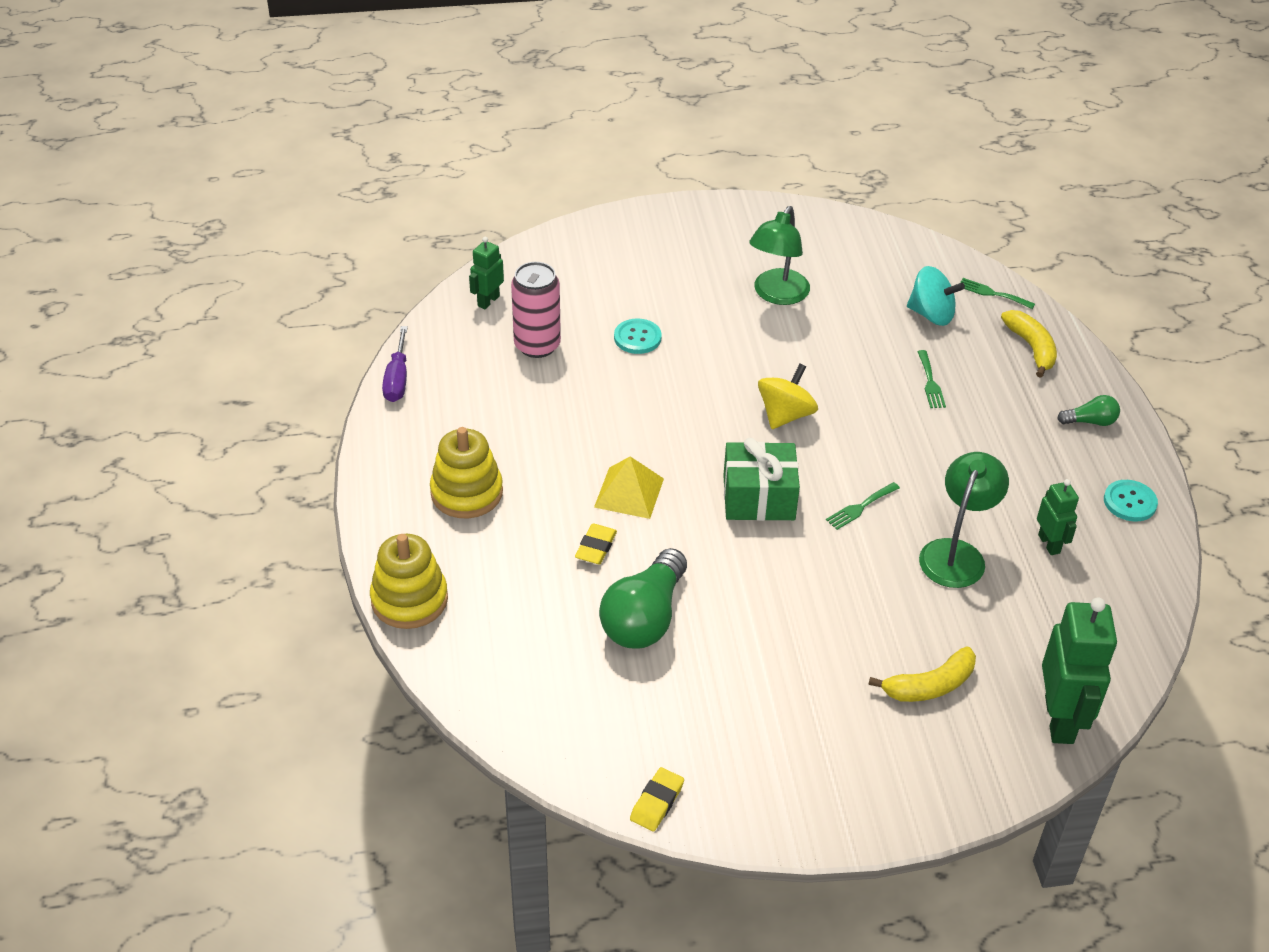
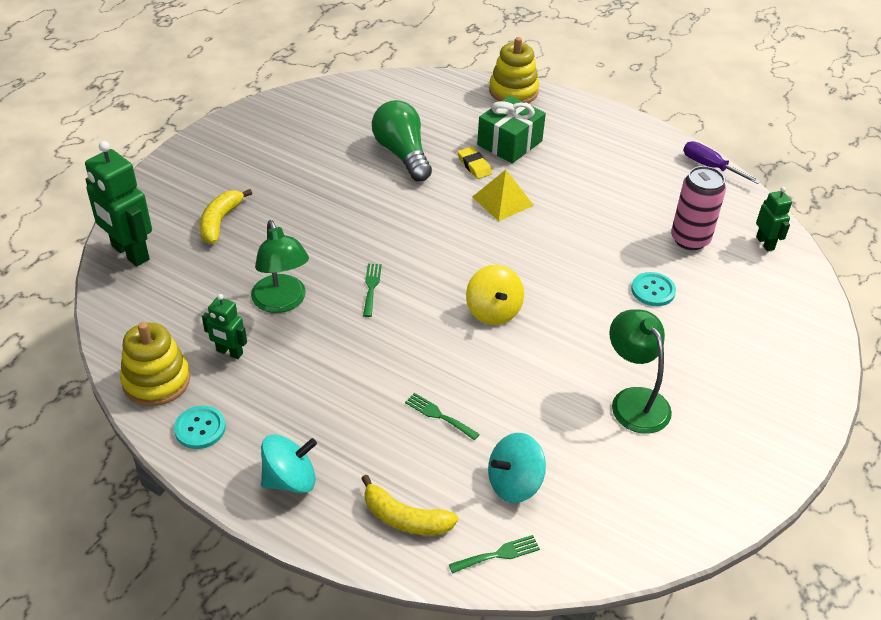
camera: 130 degrees right, 0 degrees up
yellow stacking toy [430,427,503,519] -> yellow stacking toy moved to [120,322,190,406]
yellow eraser [630,767,684,831] -> none
green gift [723,438,800,521] -> green gift moved to [477,95,546,163]
green light bulb [1057,395,1120,426] -> turquoise spinning top [261,434,317,493]

